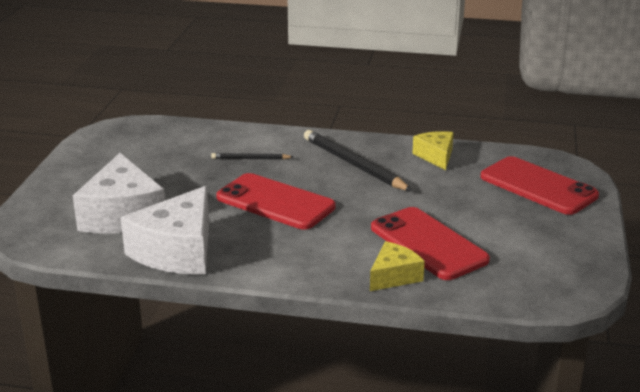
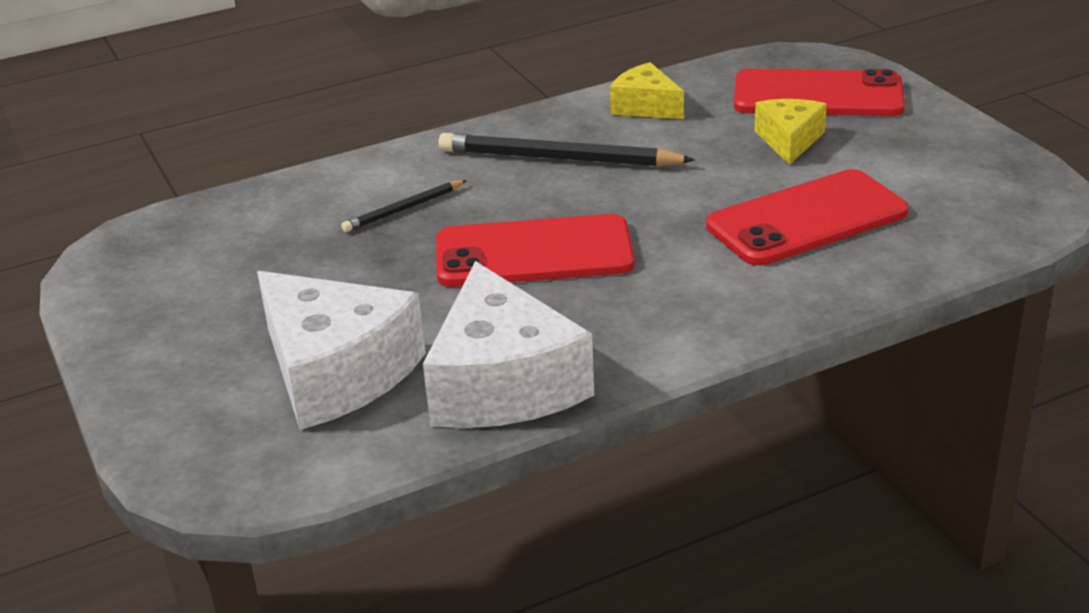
camera: 35 degrees left, 5 degrees up
yellow cheese [370,241,425,291] -> yellow cheese moved to [755,99,827,165]
red phone [371,207,490,280] -> red phone turned 45 degrees counterclockwise [706,169,908,266]

